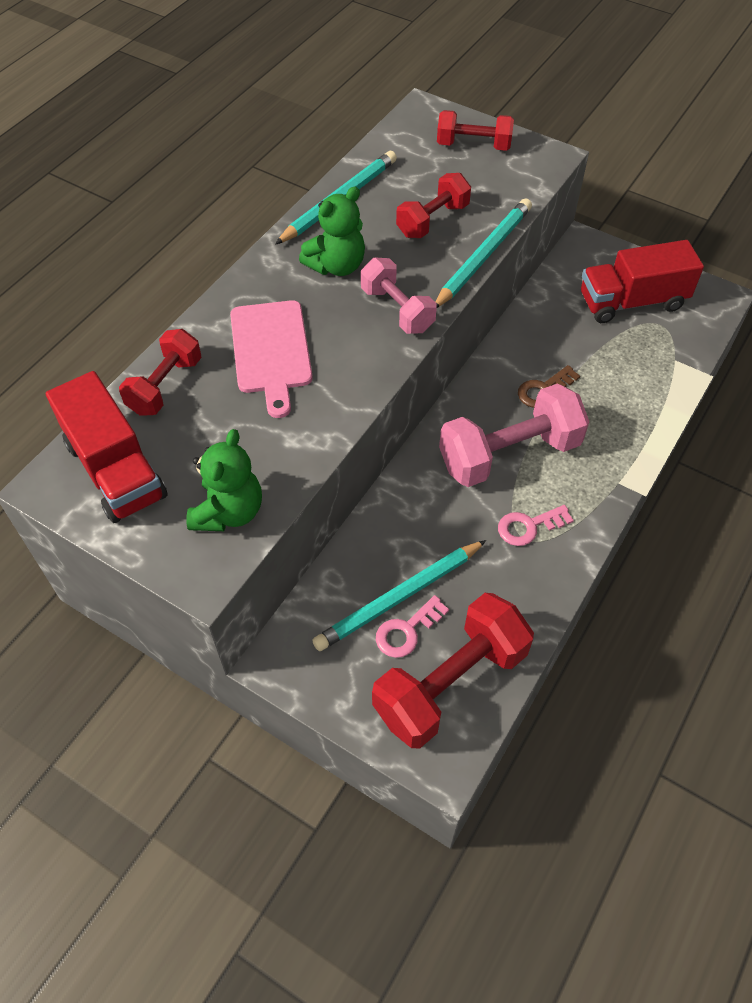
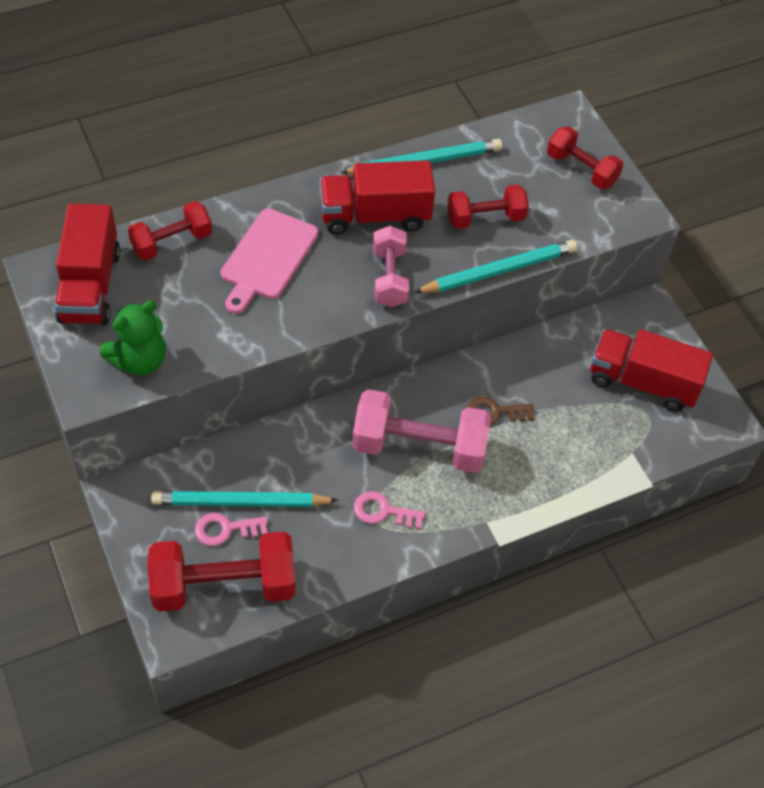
camera: 30 degrees right, 0 degrees up
green teddy bear [299,187,365,276] -> red truck [320,161,435,235]

